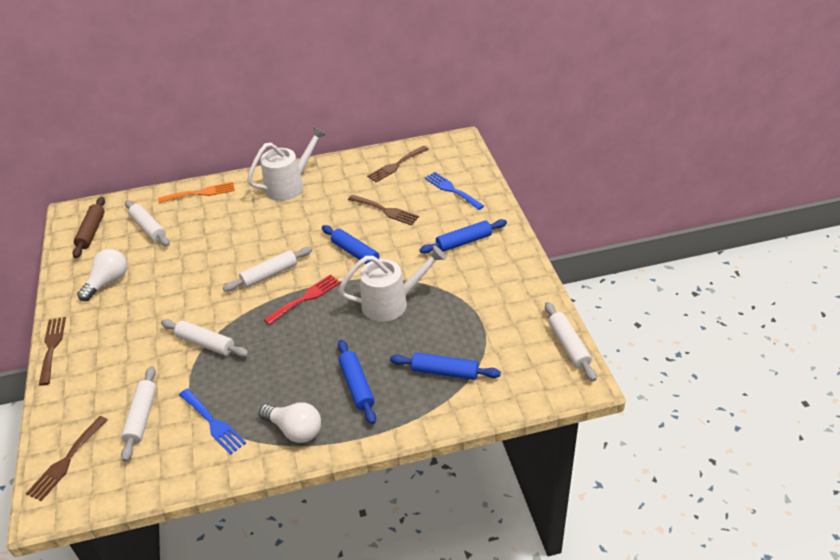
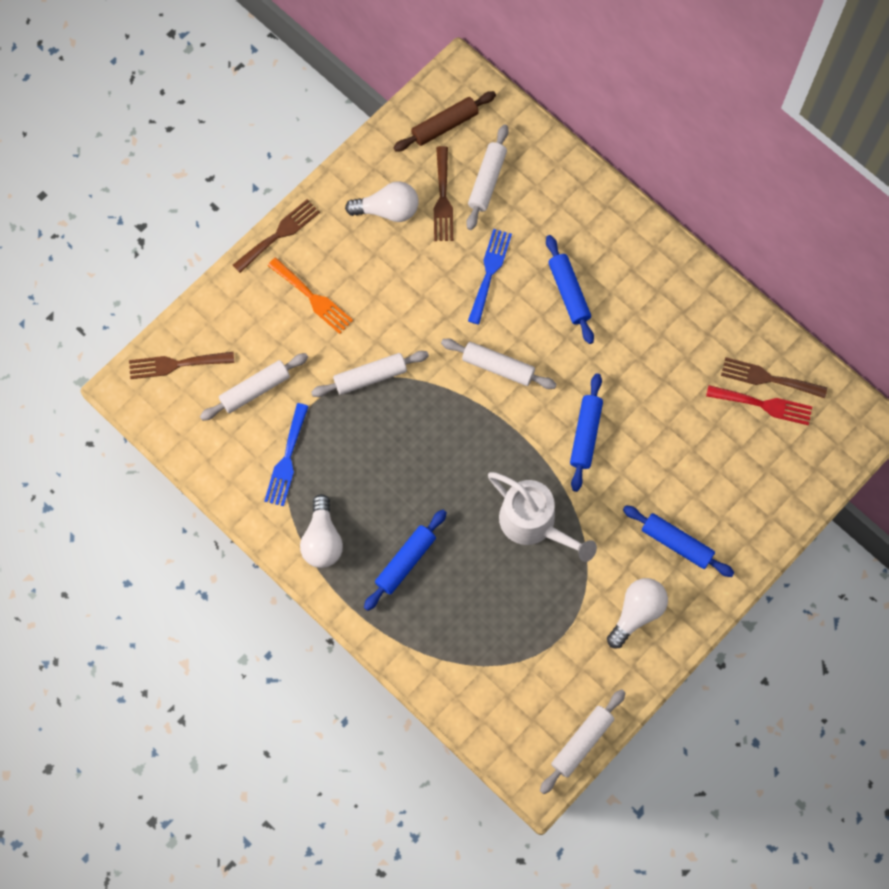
camera: 55 degrees right, 30 degrees up
orange fork [158,182,235,203] -> orange fork moved to [268,258,353,334]
white rolling pin [161,319,249,357] -> white rolling pin turned 75 degrees clockwise [311,351,429,397]
white watering can [247,127,326,201] -> none
red fork [264,274,341,325] -> red fork moved to [706,385,812,425]
brown fork [348,195,419,225] -> brown fork moved to [434,146,453,241]
blue rolling pin [390,353,501,380] -> blue rolling pin moved to [546,235,594,344]
blue fork [424,172,484,210] -> blue fork moved to [468,229,512,324]
none -> white light bulb [607,578,668,648]

